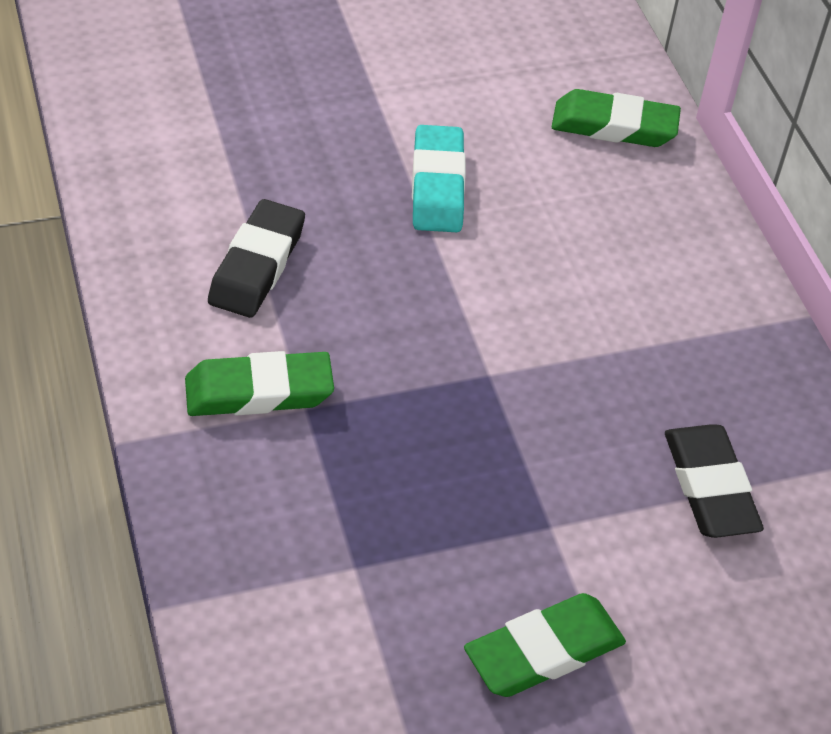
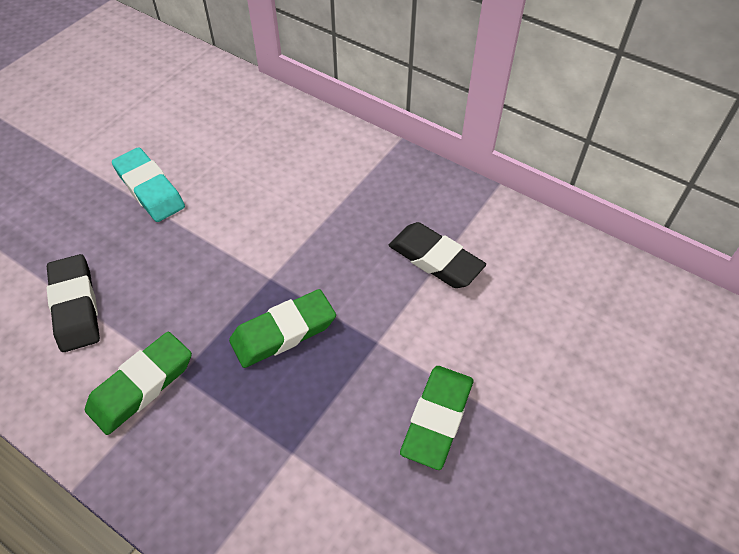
camera: 35 degrees left, 5 degrees up
green eraser [552,89,681,147] -> green eraser moved to [229,289,336,368]

